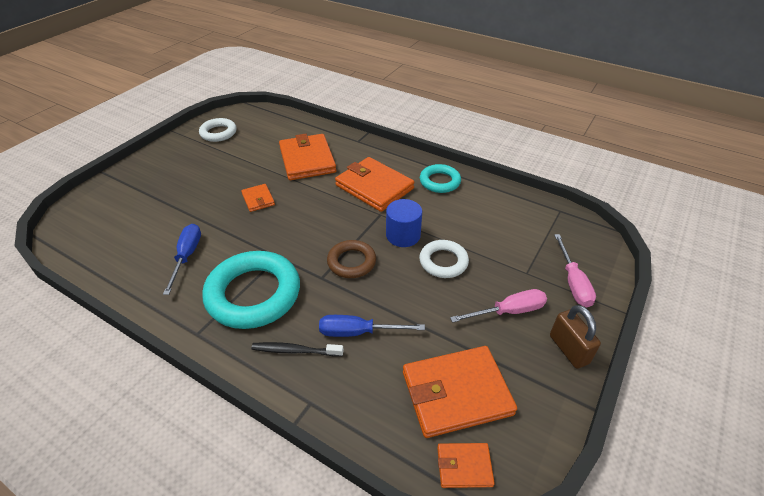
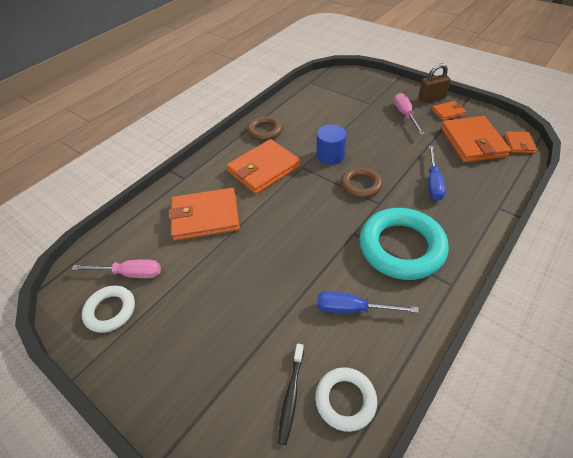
camera: 80 degrees left, 5 degrees up
orange wallet [241,184,275,212] -> orange wallet moved to [432,101,466,120]
black toothbrush [251,342,344,357] -> black toothbrush moved to [278,344,304,445]
white ring [419,240,469,278] -> white ring moved to [315,367,377,432]
turquoise ring [420,164,461,193] -> brown ring [247,116,282,141]
pink screwdriver [554,234,596,307] -> pink screwdriver moved to [71,260,161,278]

